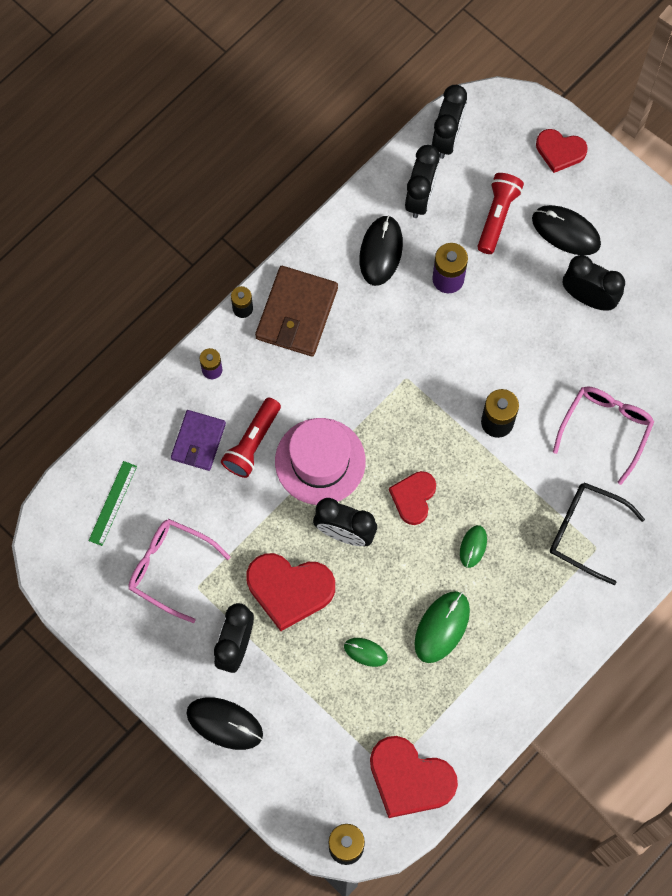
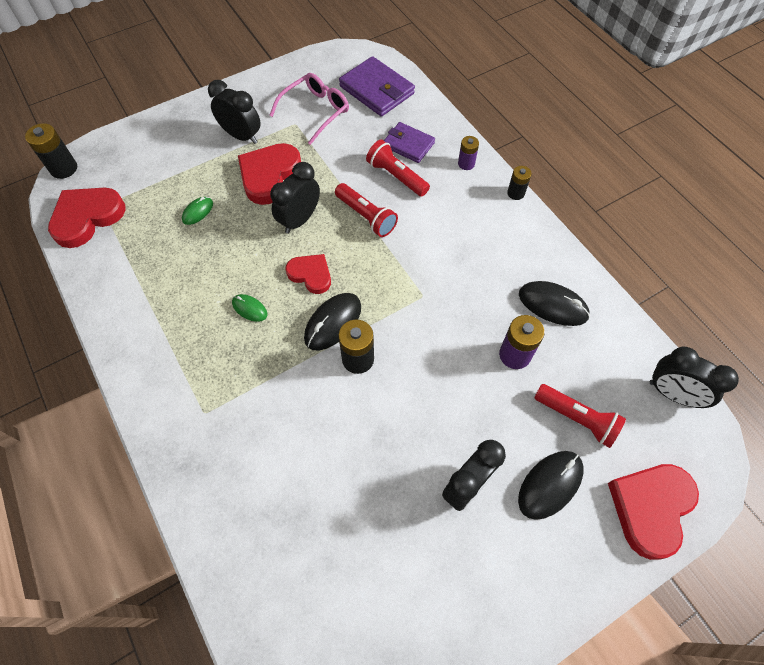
camera: 105 degrees right, 10 degrees down
green ruler [89,461,137,546] -> purple wallet [339,56,415,117]
black mouse [187,697,263,750] -> black mouse moved to [304,293,361,350]
brown wallet [255,266,338,356] -> none
pink hat [275,418,366,505] -> red flashlight [335,183,398,237]
black clock [405,145,440,218] -> none
green mouse [414,591,470,663] -> none
red heart [536,129,588,173] -> red heart [608,464,699,560], size x1.62
black glasses [550,482,645,585] -> none
pink glasses [553,386,654,485] -> none

